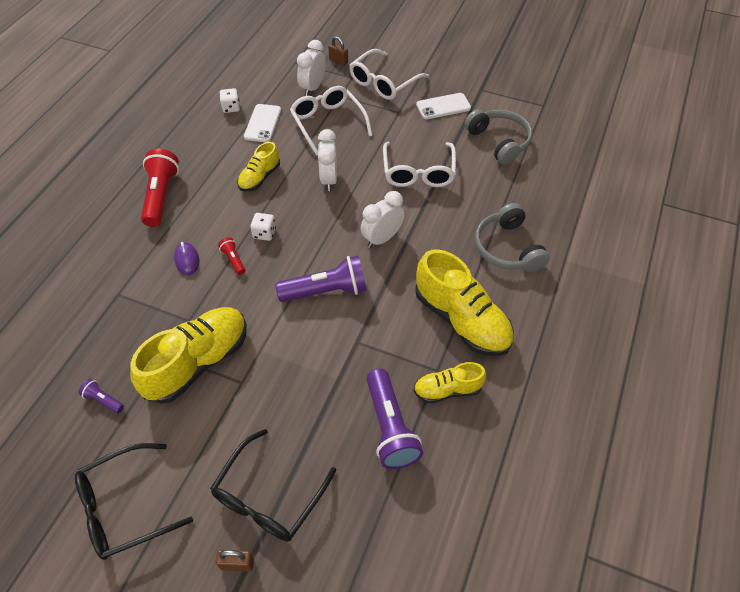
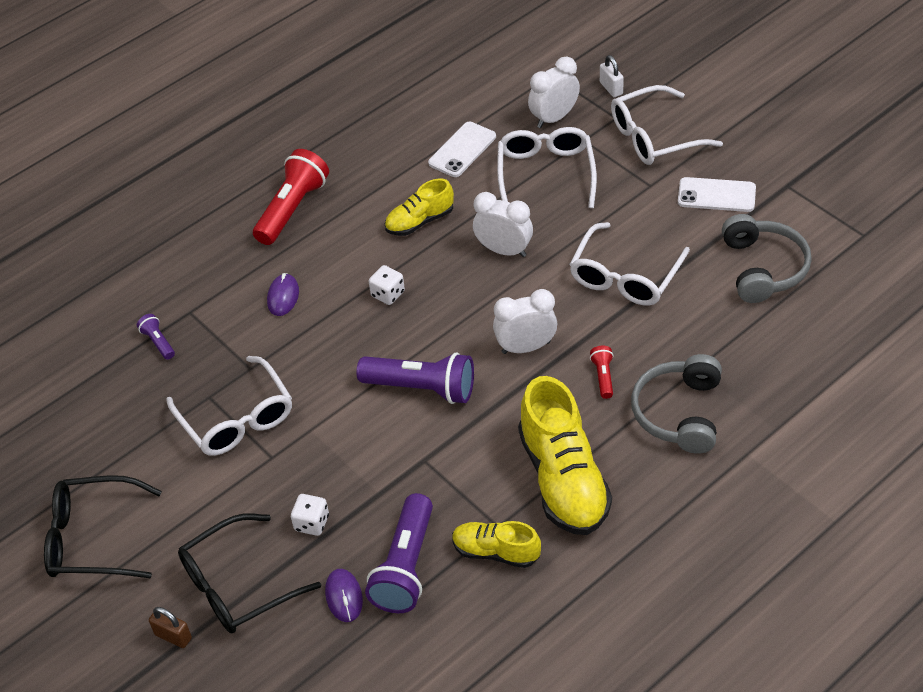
camera: 30 degrees right, 5 degrees down
purple flashlight [78,379,124,413] -> purple flashlight moved to [137,314,175,360]
yellow shoe [130,307,247,404] -> white glasses [166,356,292,456]
red flashlight [218,238,245,275] -> red flashlight moved to [590,346,613,399]
white dice [219,88,240,113] -> white dice moved to [291,494,329,536]
white clock [318,129,337,191] -> white clock turned 90 degrees clockwise [473,192,533,257]
brown padlock [329,36,348,66] -> white padlock [600,55,624,97]
none -> purple mouse [325,569,363,622]

